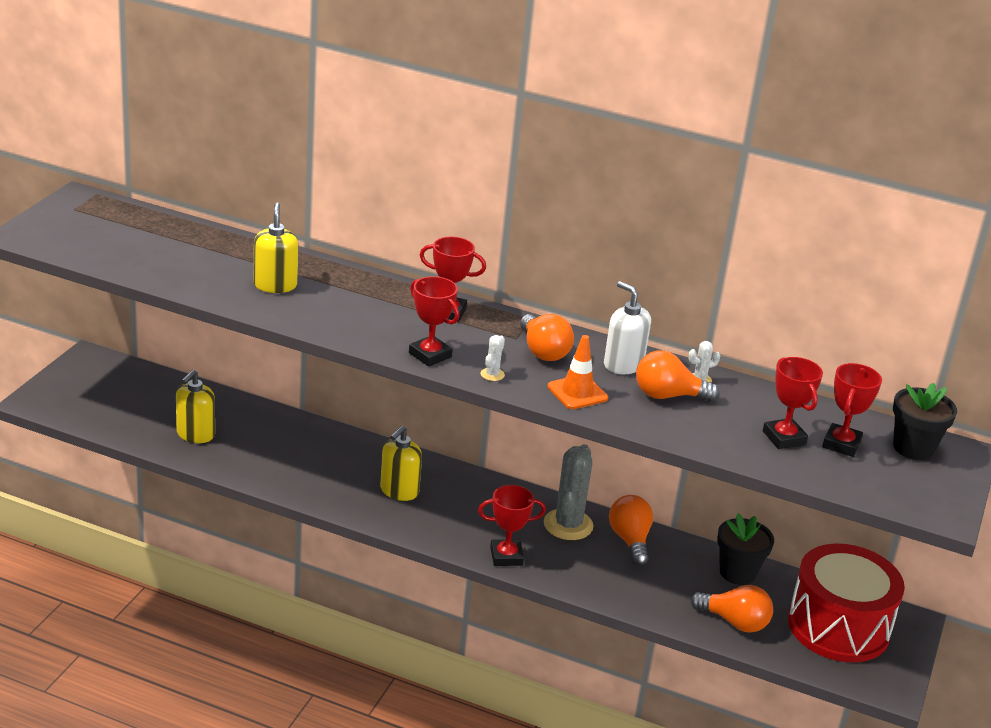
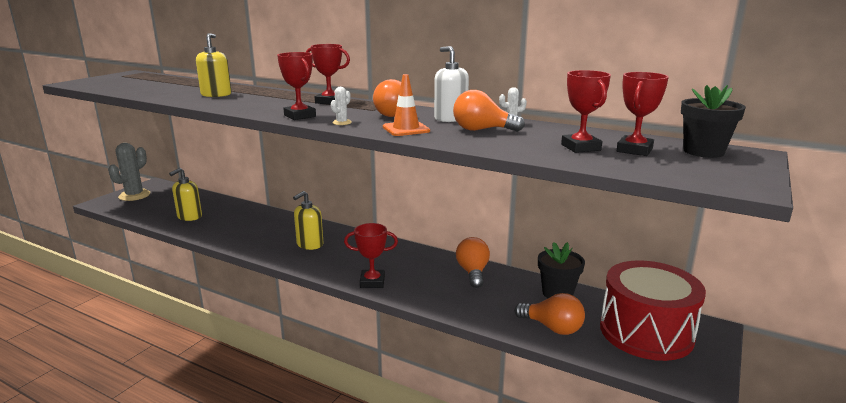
camera: 10 degrees right, 10 degrees down
grey cactus [544,444,594,540] -> grey cactus moved to [108,143,150,201]

